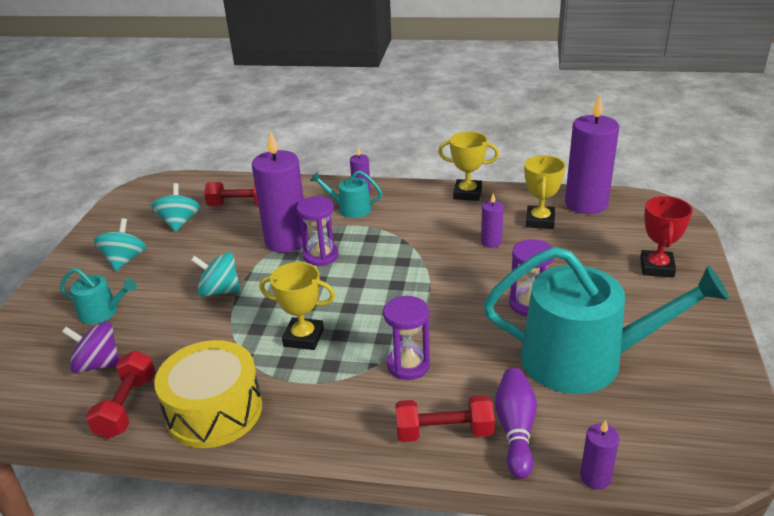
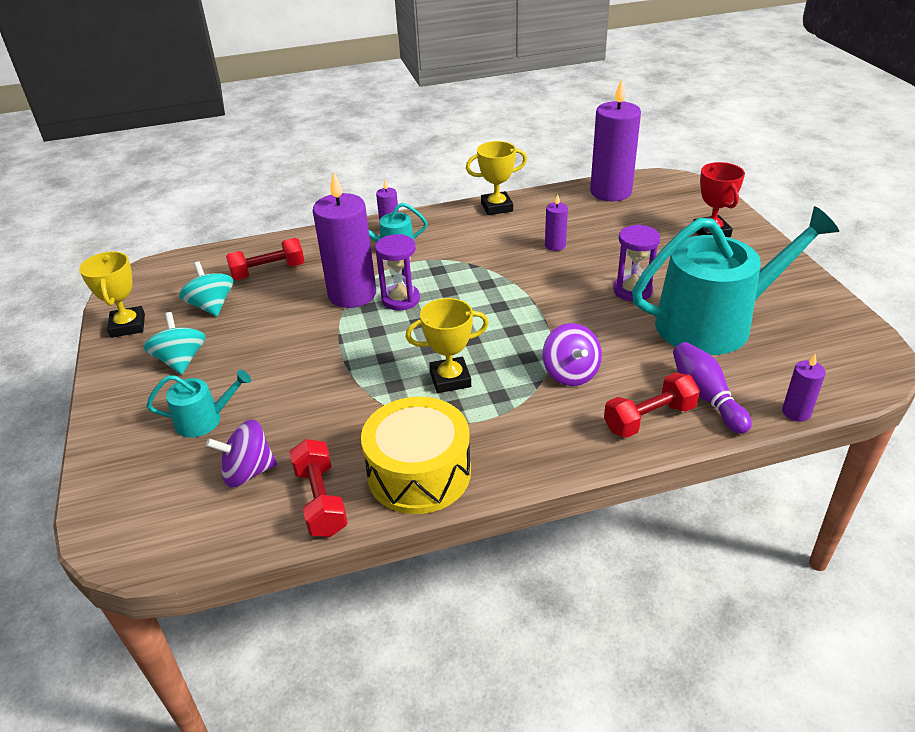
camera: 25 degrees left, 5 degrees up
turquoise spinning top [191,252,241,297] -> none
purple hourglass [383,296,430,380] -> purple spinning top [543,323,602,386]
yellow trophy [524,155,566,229] -> yellow trophy moved to [79,251,145,338]

